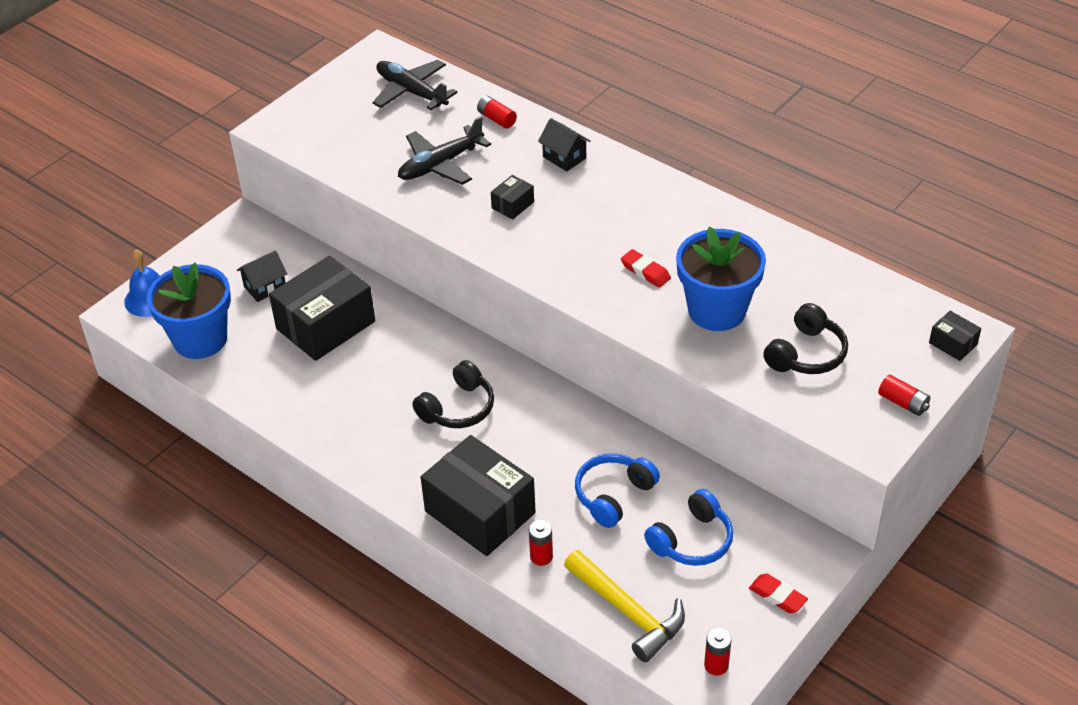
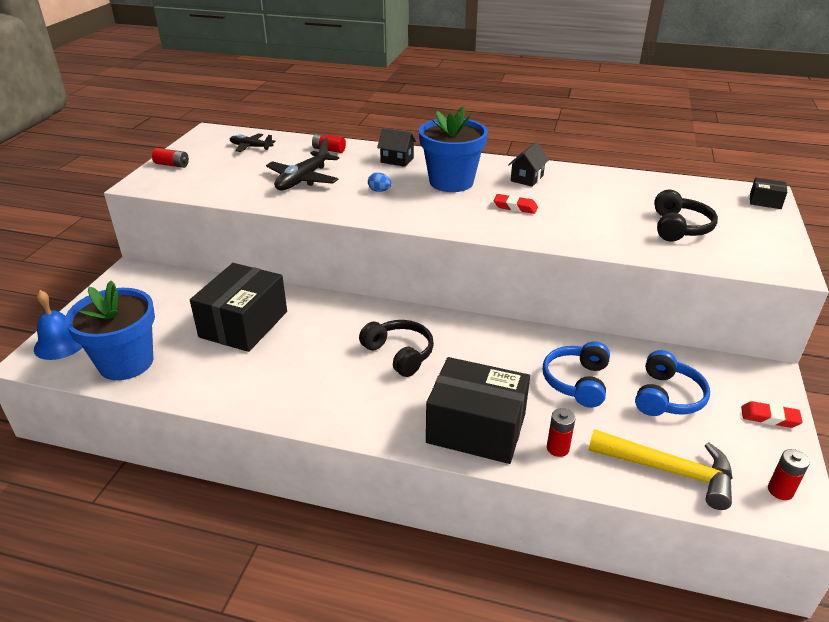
camera: 25 degrees left, 10 degrees down
black house [237,250,287,302] -> black house moved to [508,142,549,187]
black plane [372,60,457,110] -> black plane [230,133,276,152], size x0.61
black headphones [412,360,494,428] -> black headphones turned 60 degrees counterclockwise [359,320,434,377]
black box [491,175,534,219] -> blue egg [368,172,391,192]
blue flower pot [676,226,766,331] -> blue flower pot moved to [419,106,488,192]
red battery [878,375,930,416] -> red battery moved to [152,148,189,168]

